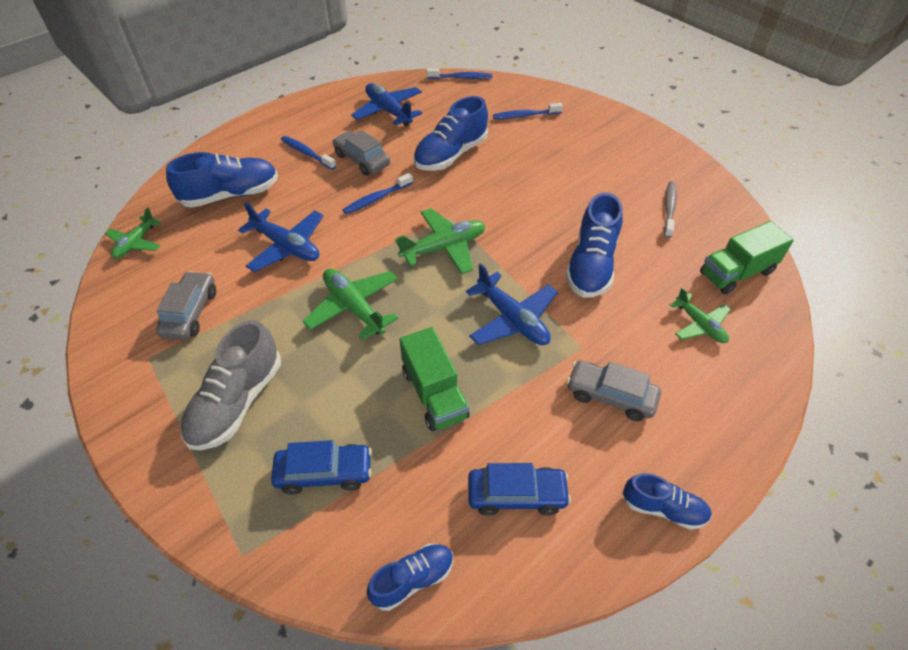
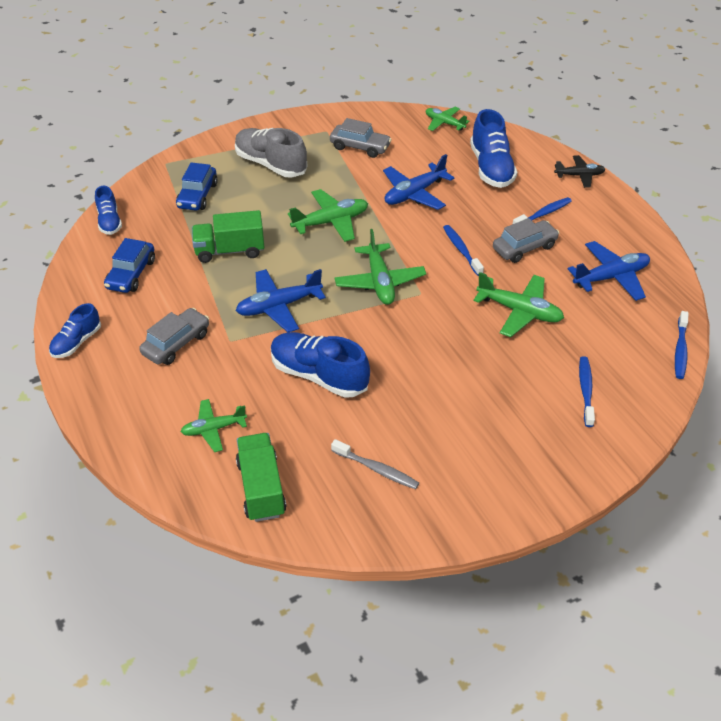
camera: 105 degrees right, 5 degrees down
blue shoe [414,96,488,171] -> green plane [474,272,564,337]
none -> black plane [554,155,605,188]

